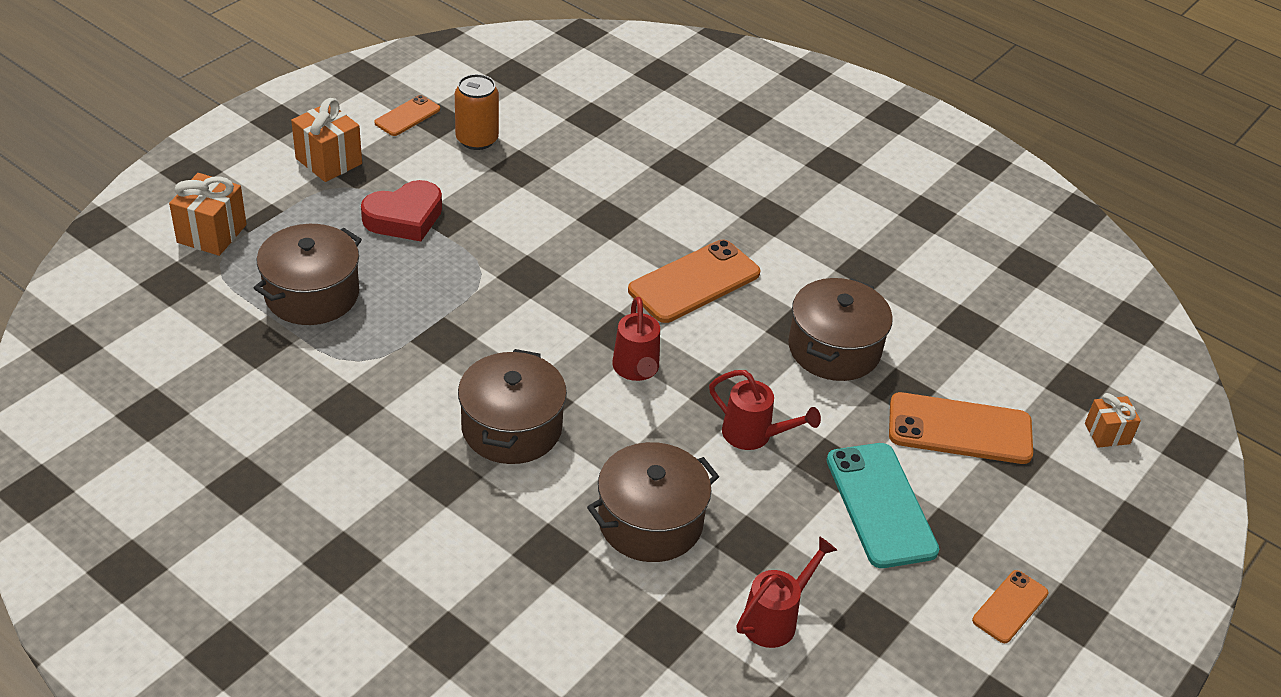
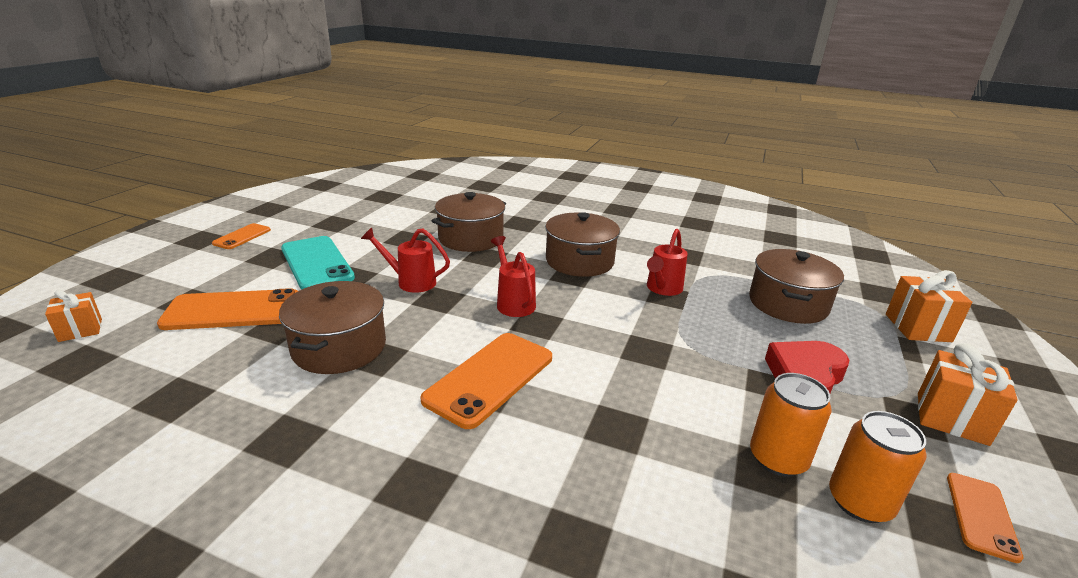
camera: 165 degrees right, 15 degrees down
red watering can [736,536,837,648] -> red watering can moved to [647,229,688,296]
none -> orange can [750,373,832,477]

